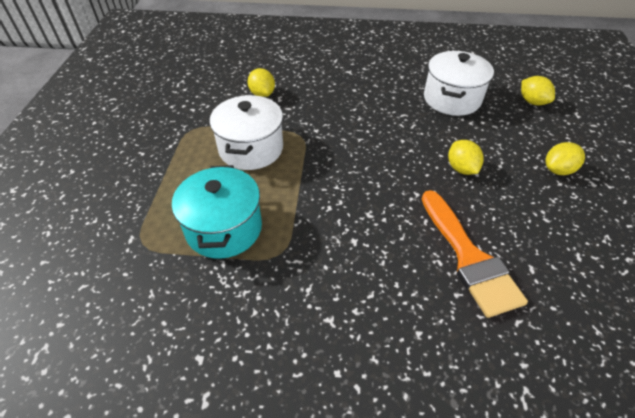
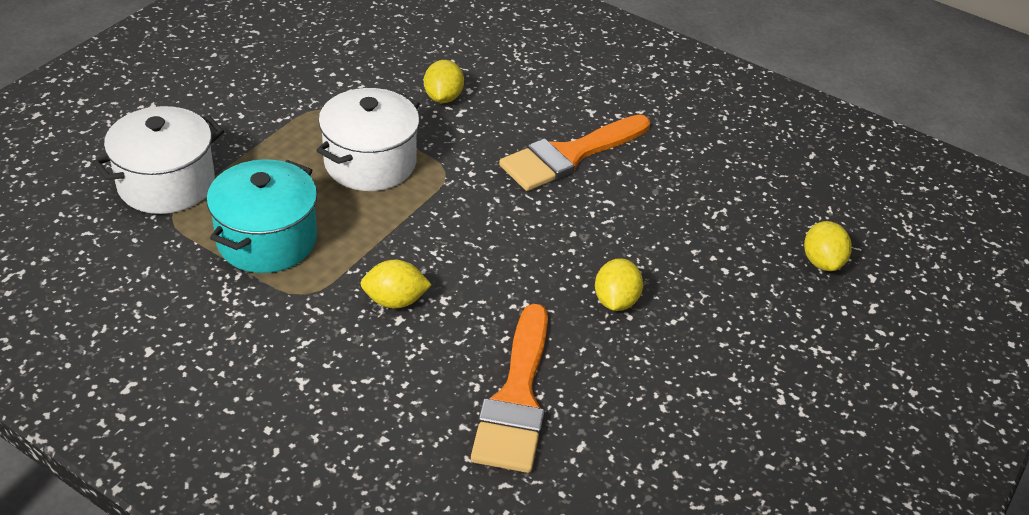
camera: 25 degrees right, 5 degrees down
white pot [424,51,494,116] -> white pot moved to [92,106,224,214]
yellow lemon [546,142,585,175] -> yellow lemon moved to [360,260,432,309]
none -> orange brush [499,114,650,191]

